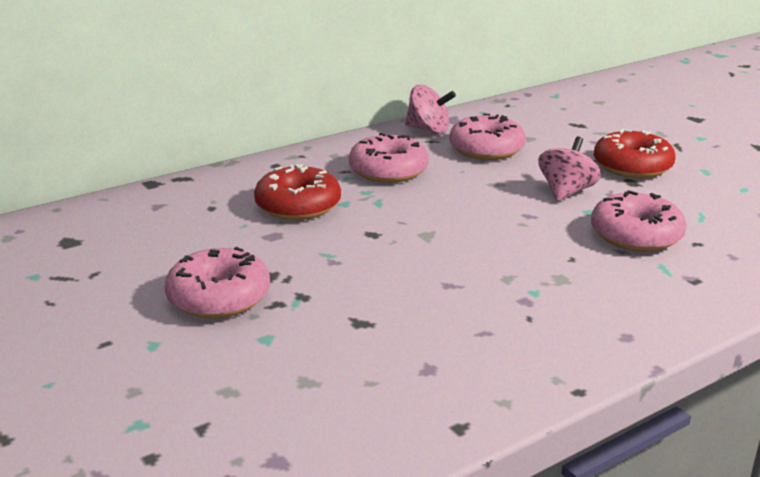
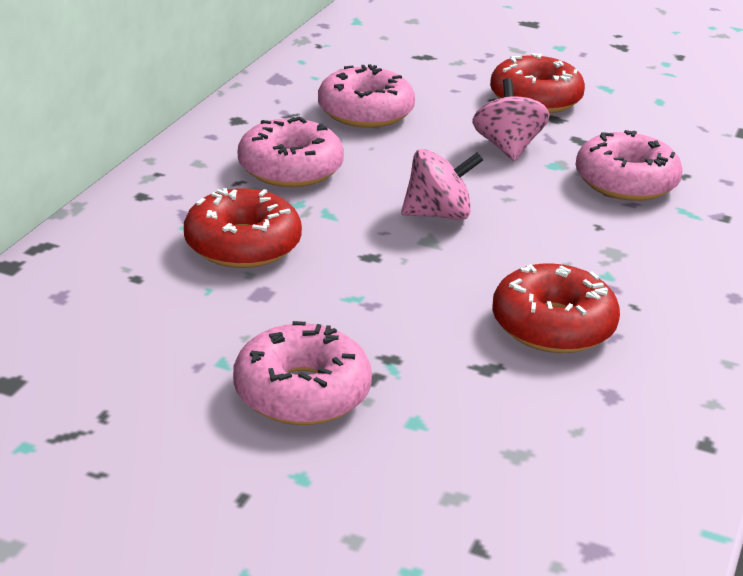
camera: 35 degrees left, 5 degrees up
pink spinning top [405,85,456,134] -> pink spinning top moved to [401,149,483,220]
none -> red donut [492,263,620,353]

